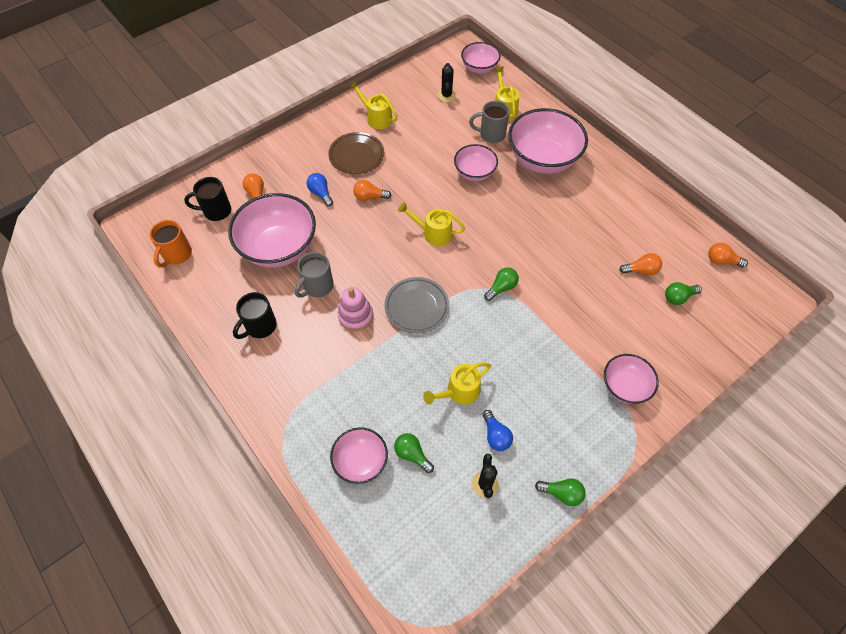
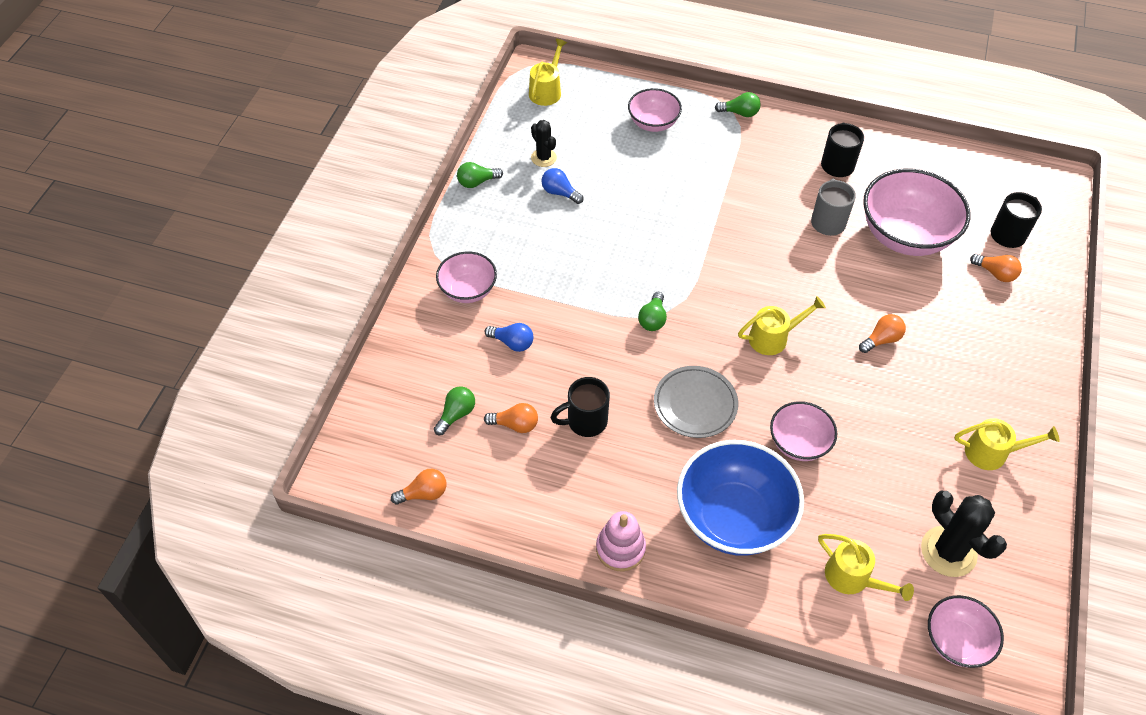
camera: 145 degrees right, 5 degrees down
orange mug [150,220,192,268] -> none
blue light bulb [307,173,333,206] -> blue light bulb moved to [485,323,533,352]
brown plate [328,132,384,174] -> none
pink stacking toy [338,287,374,331] -> pink stacking toy moved to [596,511,646,571]
grey plate [385,277,449,333] -> grey plate moved to [654,366,738,438]
green light bulb [394,433,434,473] -> green light bulb moved to [715,92,761,117]
yellow watering can [423,362,491,404] -> yellow watering can moved to [529,39,567,106]
black cactus [437,63,456,102] -> black cactus [921,491,1007,577], size x1.68
grey mug [469,101,510,143] -> none
pink bowl [508,108,588,174] -> blue bowl [677,440,804,556]
orange light bulb [619,253,662,275] -> orange light bulb turned 135 degrees counterclockwise [484,403,538,433]
none -> black mug [550,377,610,437]

